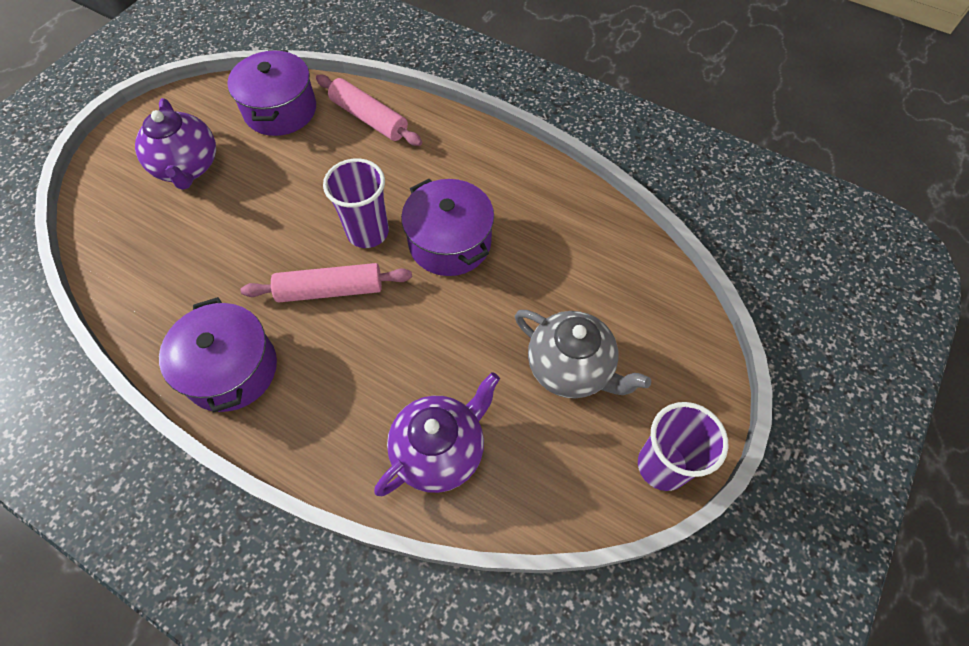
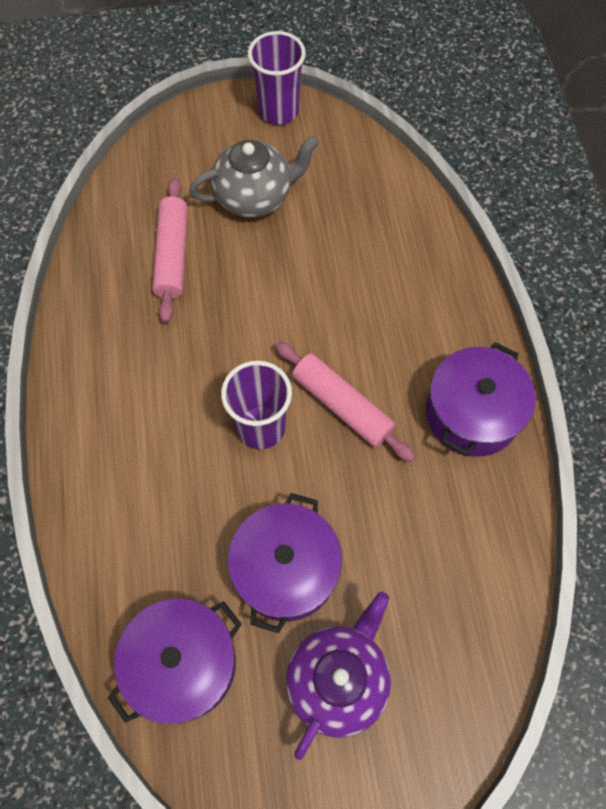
camera: 130 degrees left, 5 degrees up
pink rolling pin [316,75,422,146] -> pink rolling pin moved to [152,177,188,323]
purple teapot [374,372,500,496] -> none
purple pot [401,179,494,276] -> purple pot moved to [228,493,342,633]
grey teapot [515,310,651,398] -> grey teapot turned 75 degrees clockwise [189,136,319,218]

